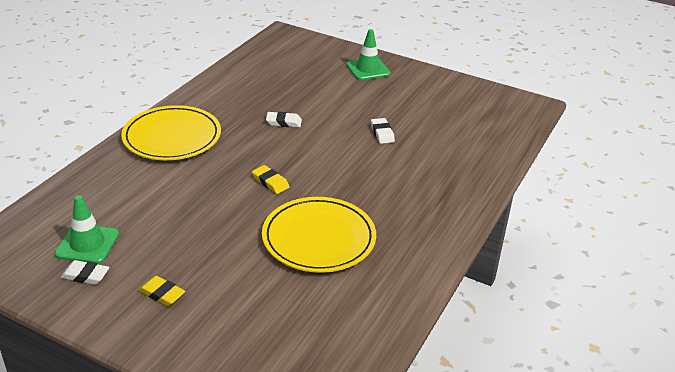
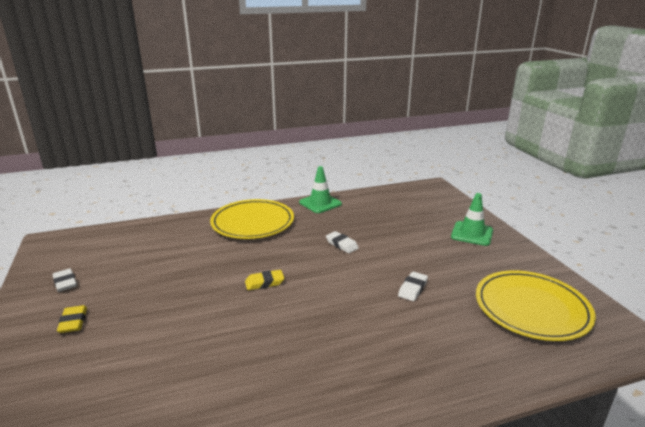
camera: 45 degrees right, 10 degrees down
green traffic cone [55,195,119,264] -> green traffic cone moved to [299,166,342,213]
yellow eraser [252,165,289,194] -> yellow eraser turned 75 degrees clockwise [245,270,284,290]
yellow plate [262,197,376,273] -> yellow plate moved to [476,270,596,341]

